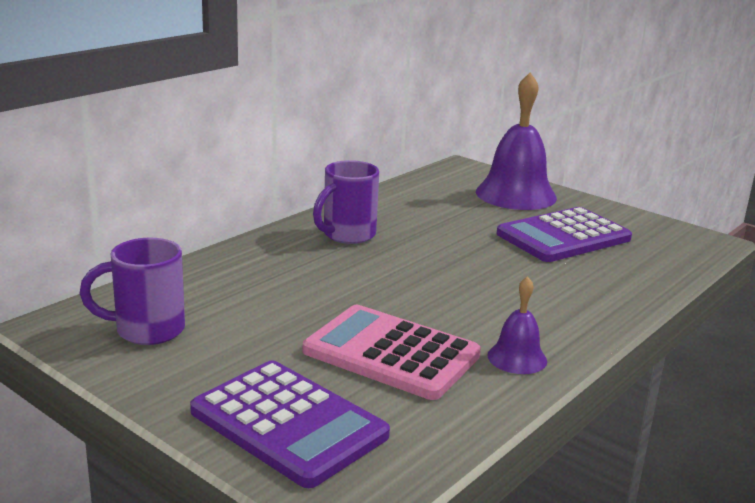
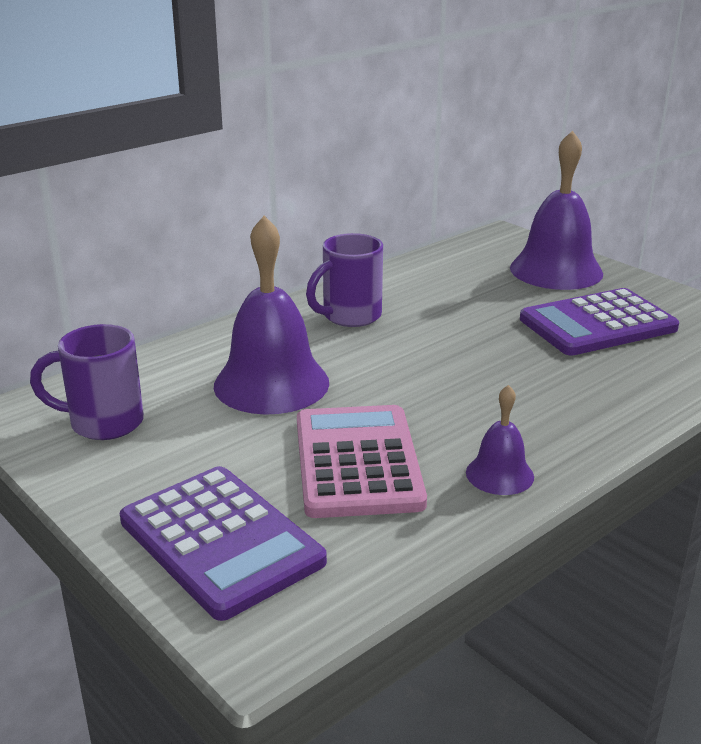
camera: 10 degrees right, 5 degrees up
pink calculator [303,305,481,400] -> pink calculator turned 45 degrees clockwise [297,405,427,518]
none -> purple bell [214,216,329,415]

